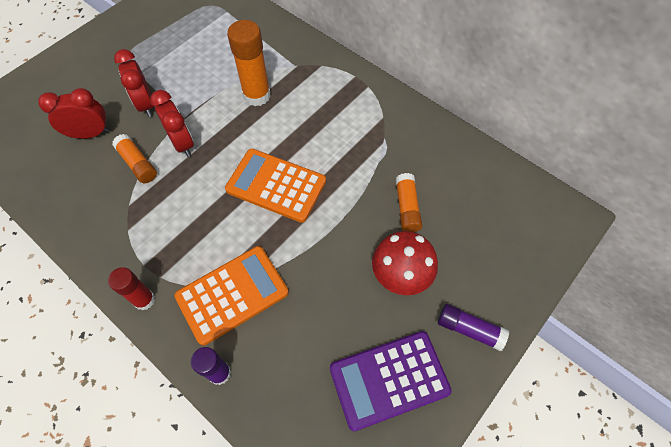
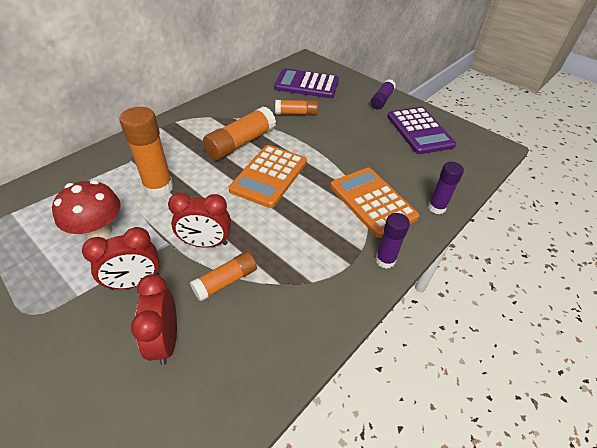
camera: 90 degrees left, 15 degrees down
red glue stick [108,267,155,311] -> purple glue stick [375,213,410,269]
red clock [150,90,194,157] -> red clock turned 150 degrees counterclockwise [168,193,231,248]
red mushroom [372,231,438,295] -> red mushroom moved to [52,180,120,239]
none -> orange glue stick [203,107,276,160]
none -> purple calculator [274,68,339,98]

